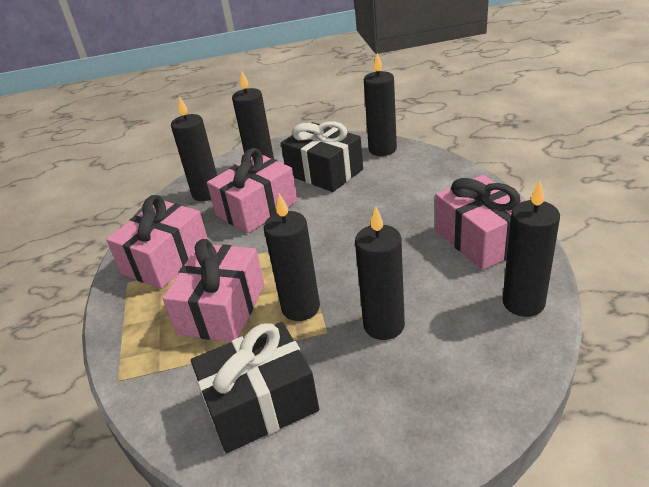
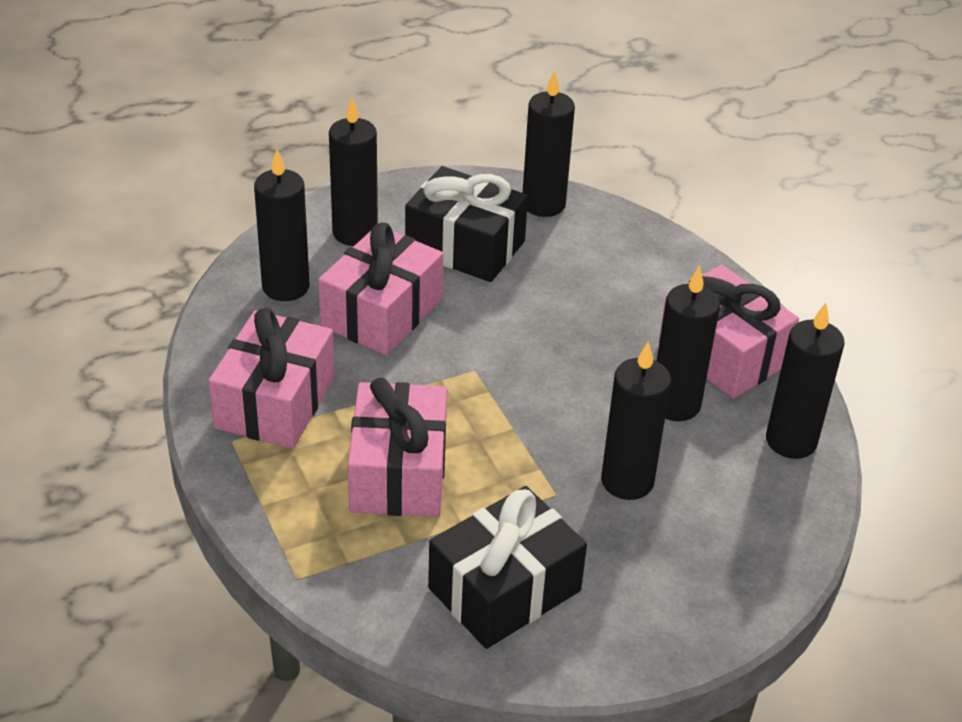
camera: 20 degrees left, 5 degrees up
black candle [264,193,320,321] -> black candle moved to [657,265,720,421]

